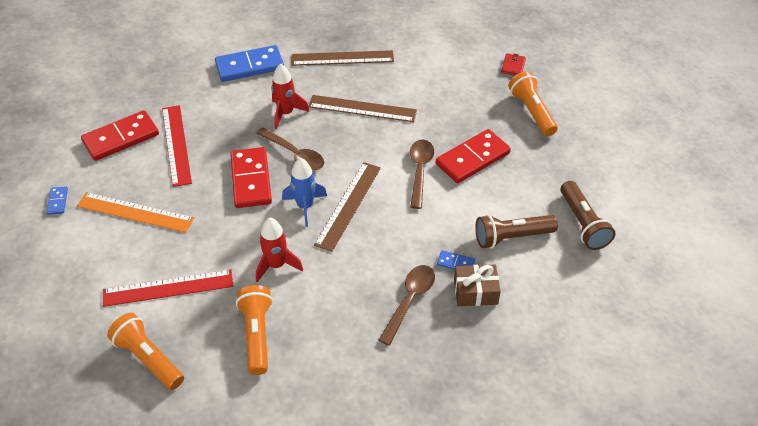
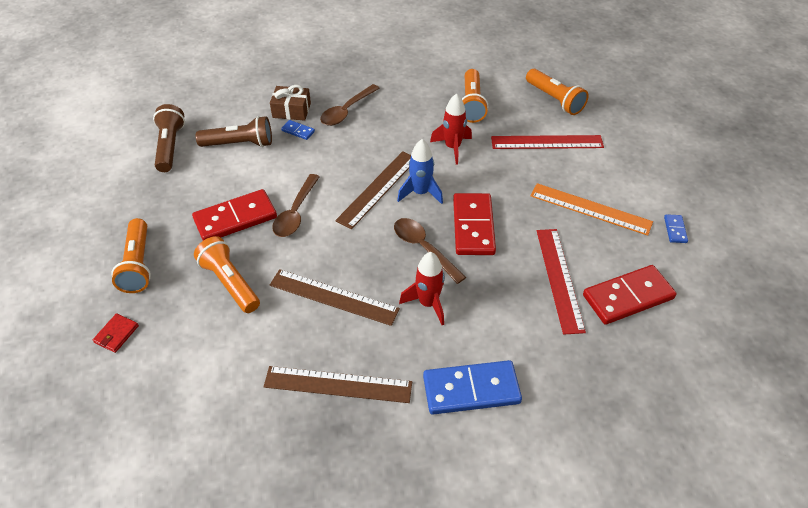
camera: 170 degrees left, 0 degrees up
none -> orange flashlight [194,236,260,313]

